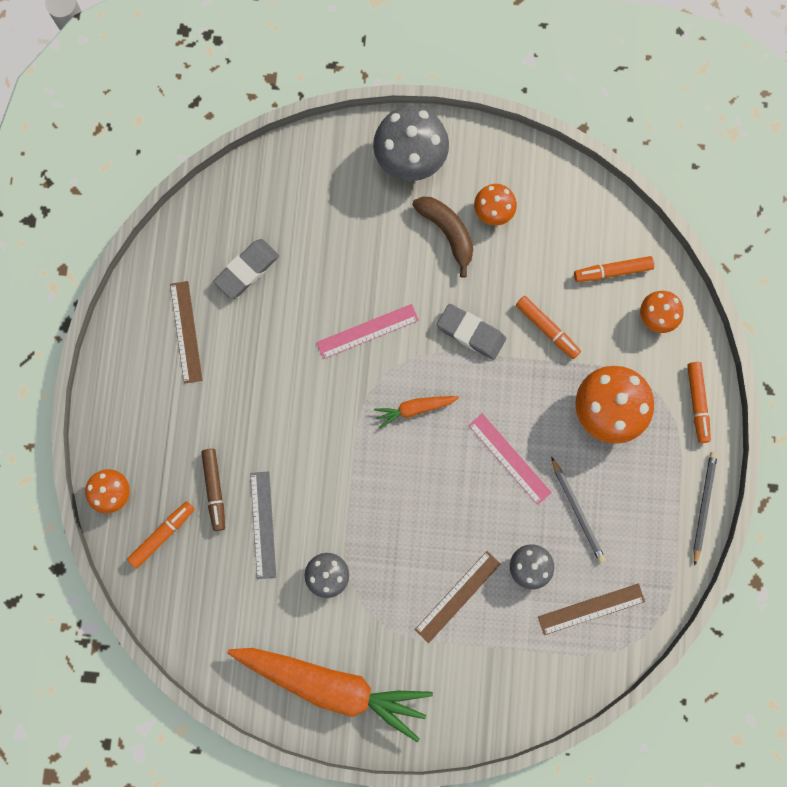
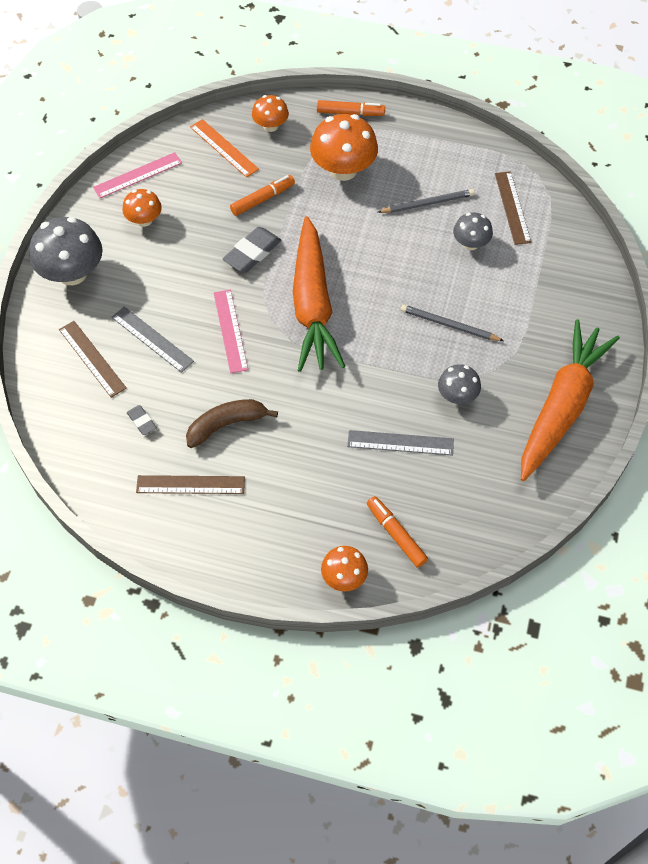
camera: 80 degrees left, 20 degrees down
brown marker [201,449,225,531] -> none
grey eraser [213,239,279,299] -> grey eraser [127,405,157,435], size x0.55
orange carrot [374,396,459,428] -> orange carrot [293,216,345,372], size x2.33
brown banana [412,197,473,278] -> brown banana moved to [186,399,278,448]
brown ruler [415,551,501,643] -> brown ruler moved to [59,321,127,398]
pink ruler [468,413,552,505] -> pink ruler moved to [93,152,182,198]
orange marker [574,256,654,282] -> orange ruler [190,119,259,178]
grey pencil [693,452,718,566] -> grey pencil moved to [401,305,504,341]
none -> grey ruler [111,307,194,373]

